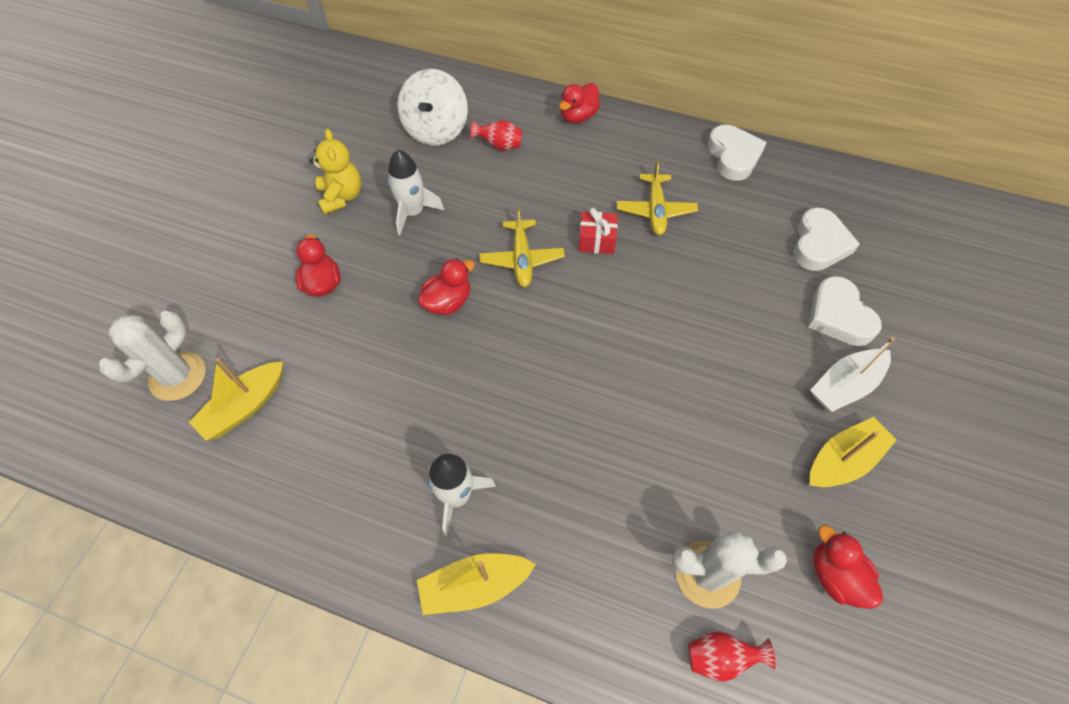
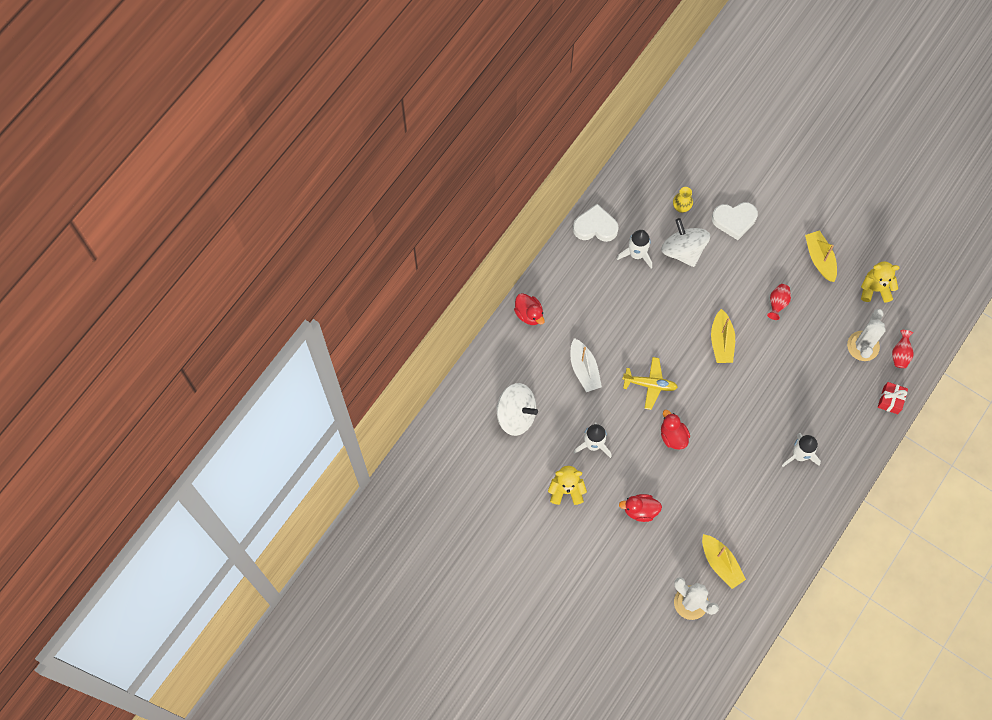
camera: 75 degrees left, 10 degrees up
yellow boat [417,553,536,615] -> yellow boat moved to [711,309,735,363]
red vase [470,120,523,151] -> red vase moved to [767,284,791,320]
red gift [579,208,618,254] -> red gift moved to [878,382,908,414]
yellow plane [617,160,698,235] -> none
white heart [793,208,860,271] -> yellow vase [673,187,693,213]
white boat [810,337,895,412] -> white boat moved to [571,338,602,392]
red duck [813,525,883,609] -> yellow teddy bear [861,261,899,303]
none -> white rocket [617,230,652,268]
none -> white spinning top [661,218,710,267]

